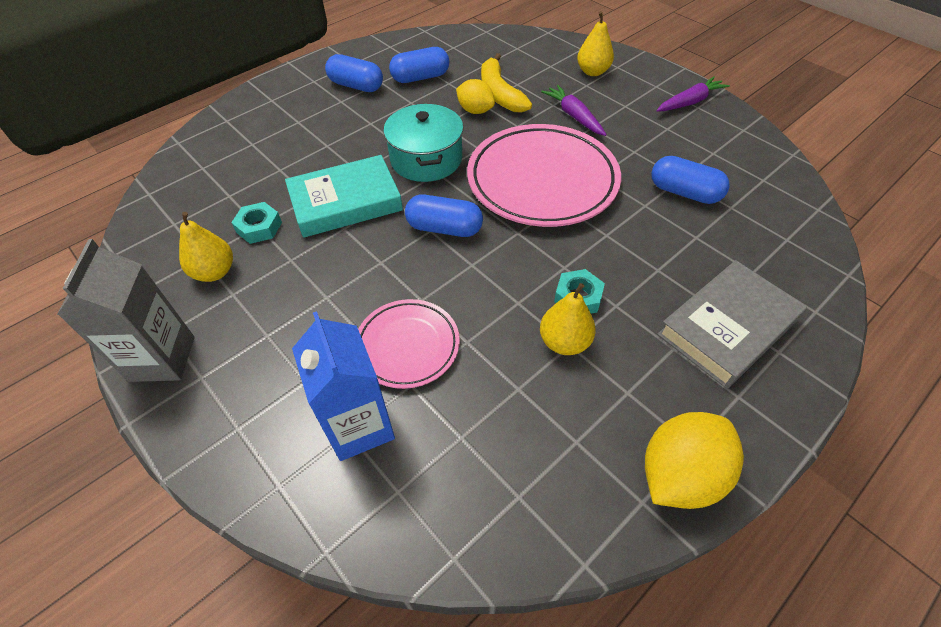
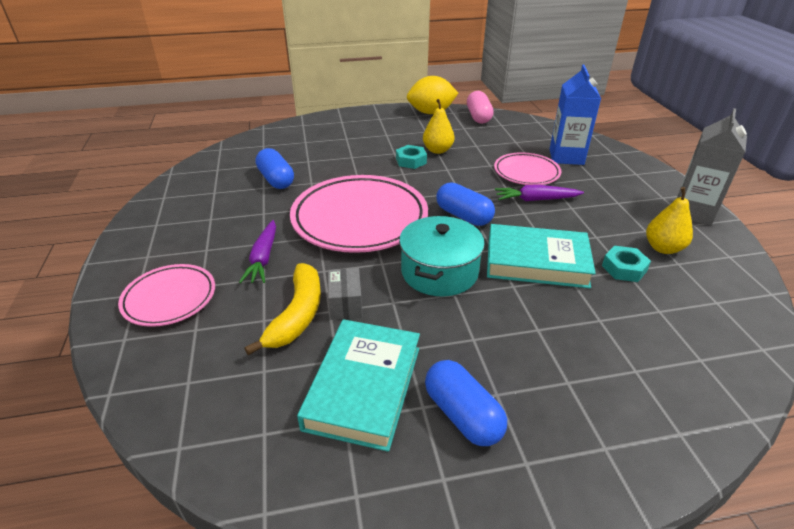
camera: 150 degrees left, 15 degrees down
blue capsule [389,47,449,83] -> turquoise book [297,319,420,452]
yellow lemon [456,79,495,114] -> grey box [328,268,362,320]
yellow pear [577,11,614,76] -> pink plate [118,264,215,327]
purple carrot [657,76,730,112] -> purple carrot moved to [495,185,584,201]
grey book [657,260,807,389] -> none
none -> pink capsule [467,91,494,124]

